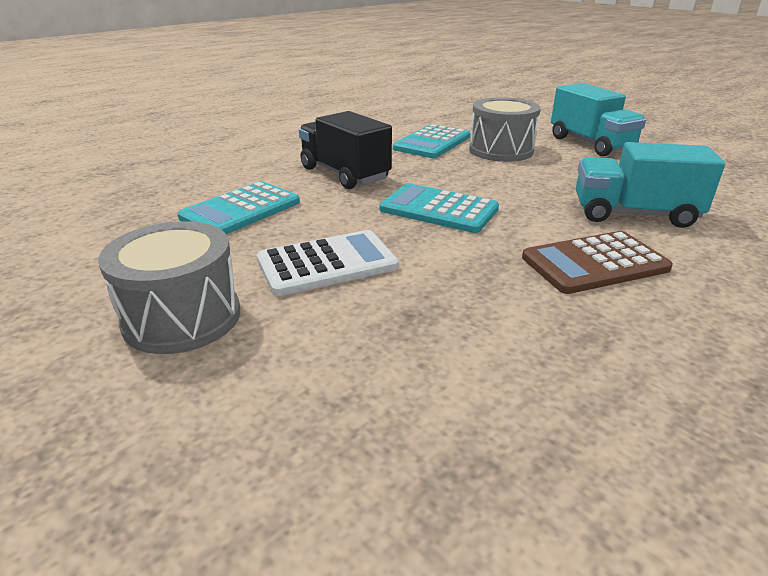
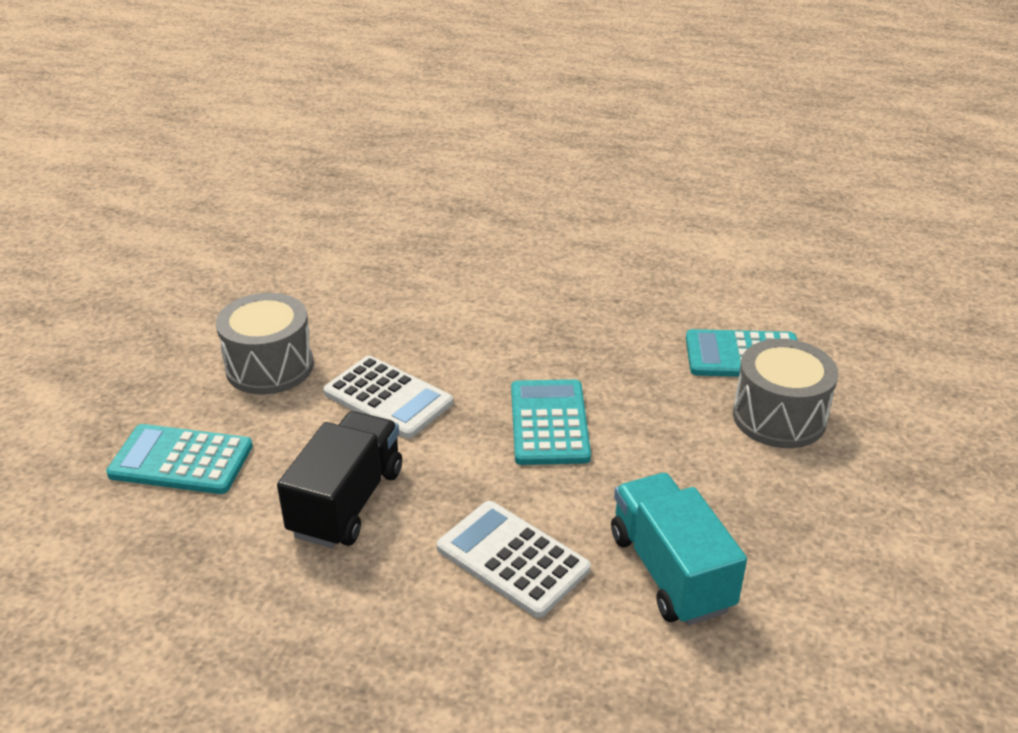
camera: 60 degrees right, 5 degrees up
turquoise calculator [178,181,300,234] -> turquoise calculator moved to [106,424,253,494]
black truck [299,111,392,189] -> black truck moved to [277,411,402,548]
brown calculator [522,231,673,294] -> white calculator [437,501,591,618]
turquoise truck [551,83,646,156] -> none

